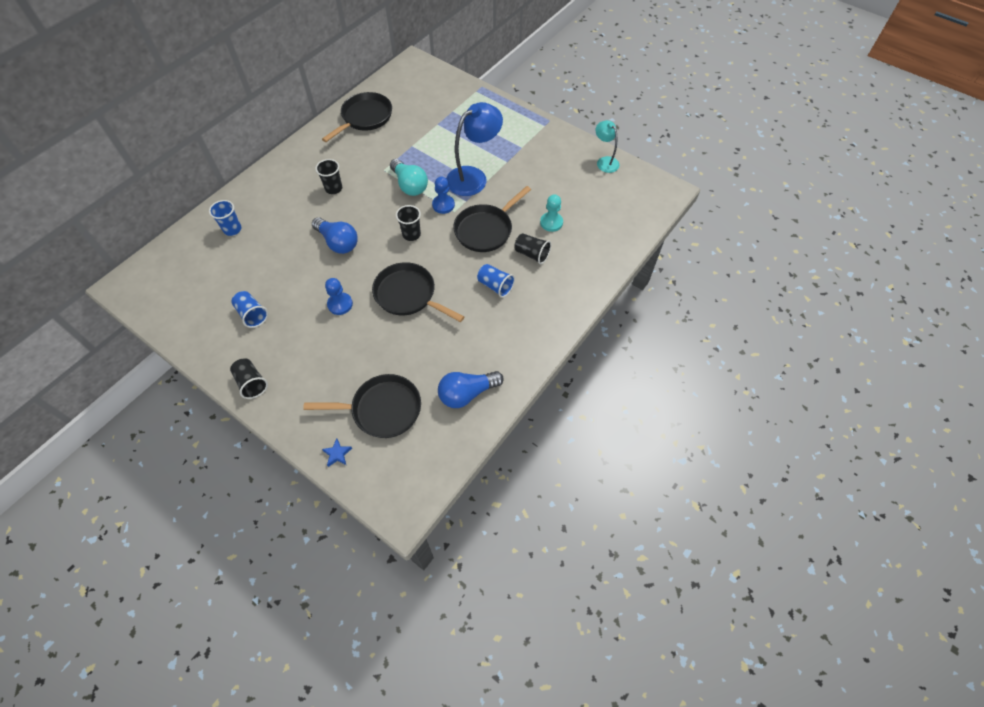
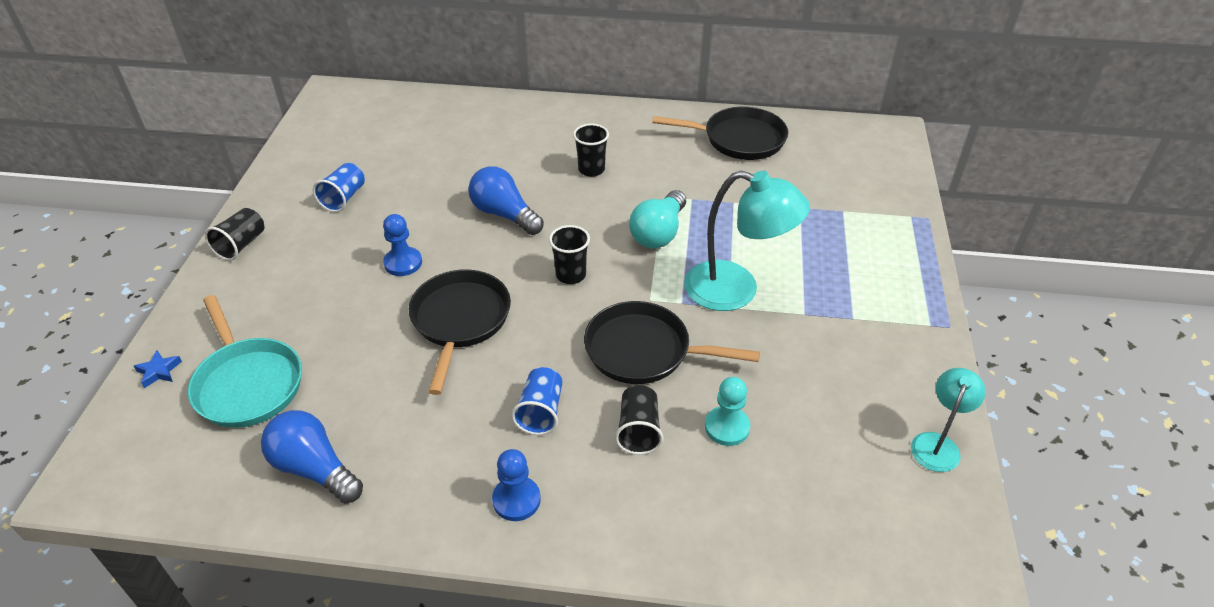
camera: 60 degrees right, 15 degrees down
blue cup [209,200,242,236] -> none
black pan [303,374,421,438] -> turquoise pan [188,295,302,428]
blue light bulb [312,217,358,254] -> blue light bulb turned 120 degrees clockwise [468,167,544,235]
blue pawn [432,177,455,214] -> blue pawn moved to [492,449,541,521]
blue lamp [446,102,503,196] -> turquoise lamp [684,171,810,311]

